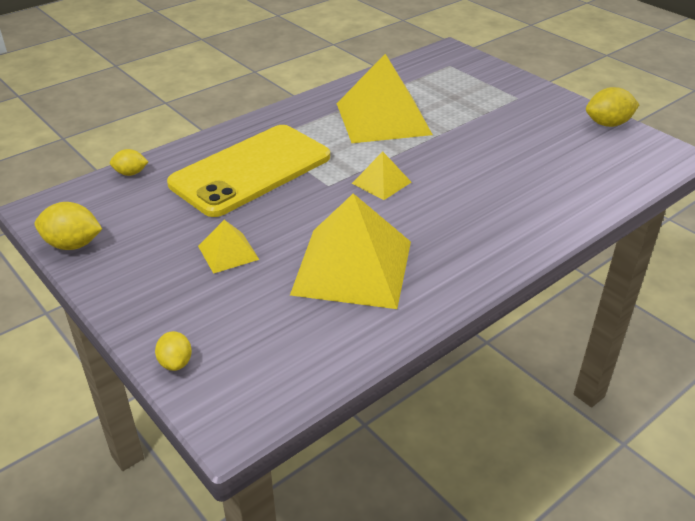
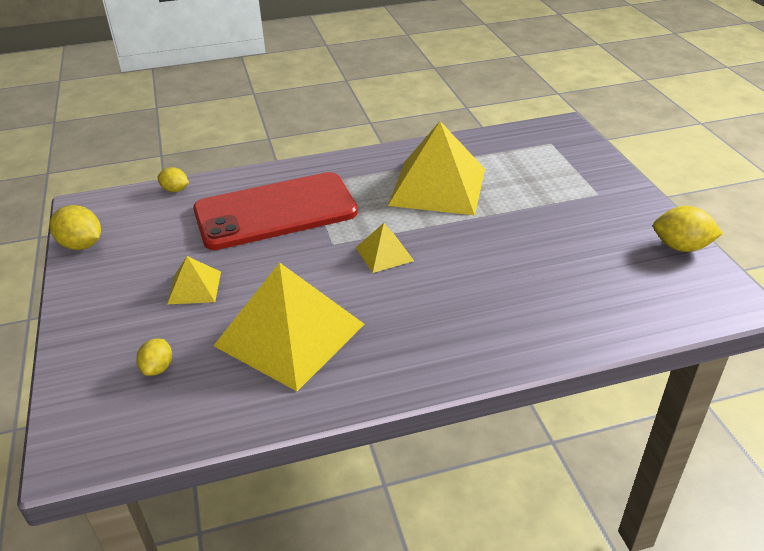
camera: 25 degrees right, 0 degrees up
yellow lemon [155,331,192,371] -> yellow lemon moved to [136,339,172,376]
yellow phone [167,125,330,217] -> red phone [193,172,358,250]

